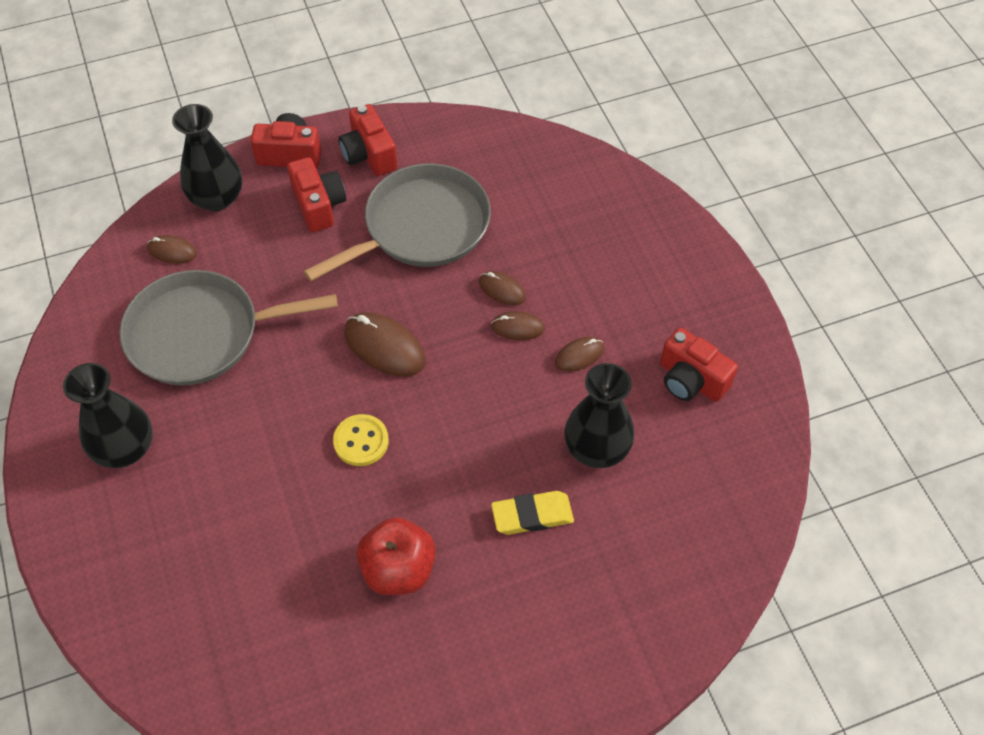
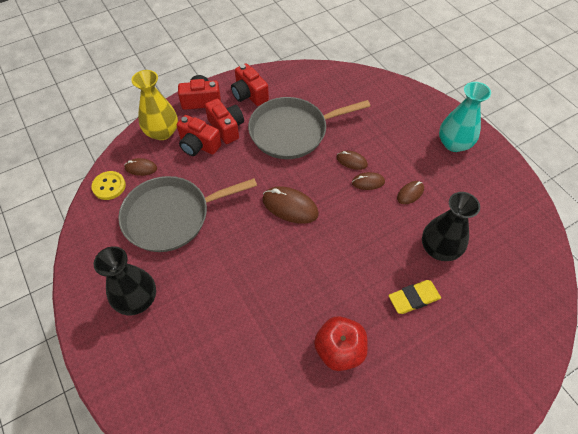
camera: 10 degrees left, 0 degrees up
black vase [172,104,242,211] -> yellow vase [131,70,178,140]
grey pan [304,163,491,281] -> grey pan turned 150 degrees counterclockwise [248,97,370,159]
yellow button [333,414,389,466] -> yellow button moved to [91,171,126,200]
red camera [660,328,738,402] -> red camera moved to [177,115,221,156]
none -> turquoise vase [439,82,491,152]

